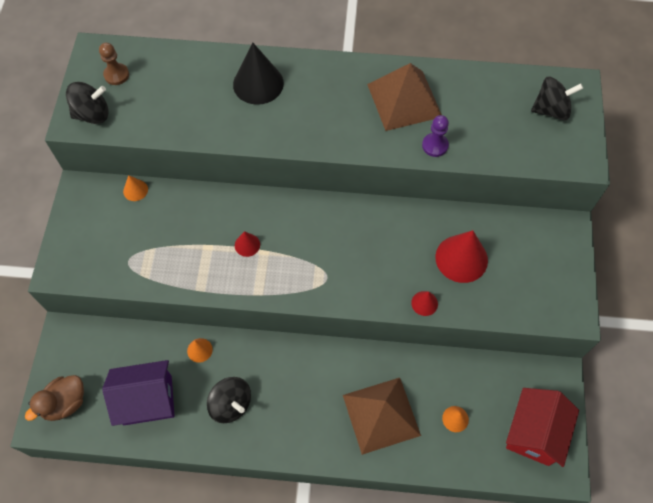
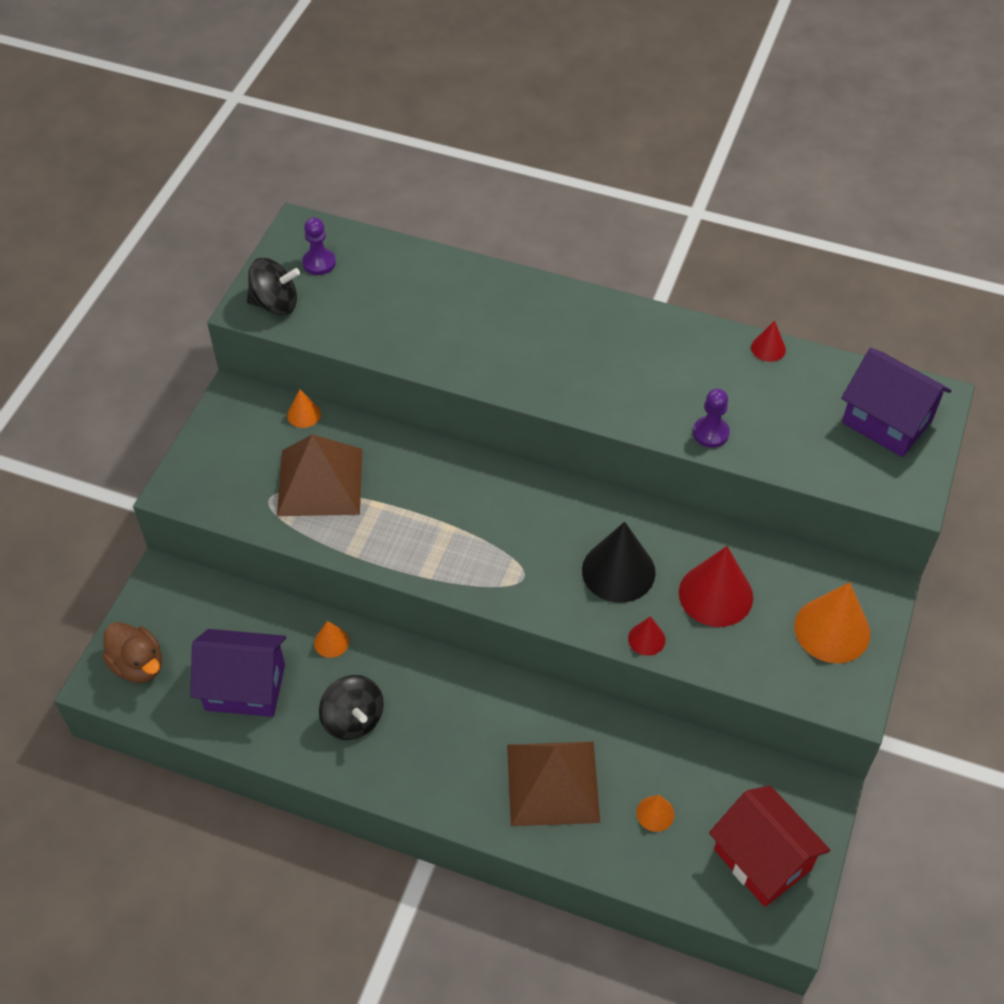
camera: 15 degrees right, 10 degrees down
brown duck [25,375,84,421] -> brown duck turned 105 degrees counterclockwise [102,622,162,683]
brown pawn [99,43,129,85] -> purple pawn [302,217,336,275]
black cone [233,43,284,105] -> black cone moved to [582,522,656,603]
red cone [235,231,260,257] -> red cone moved to [751,321,786,362]
brown pyramid [367,63,442,131] -> brown pyramid moved to [277,434,363,516]
red house [506,388,579,467] -> red house turned 75 degrees counterclockwise [709,786,830,907]
black spinning top [531,77,583,120] -> purple house [841,348,952,457]
none -> orange cone [794,582,870,663]

